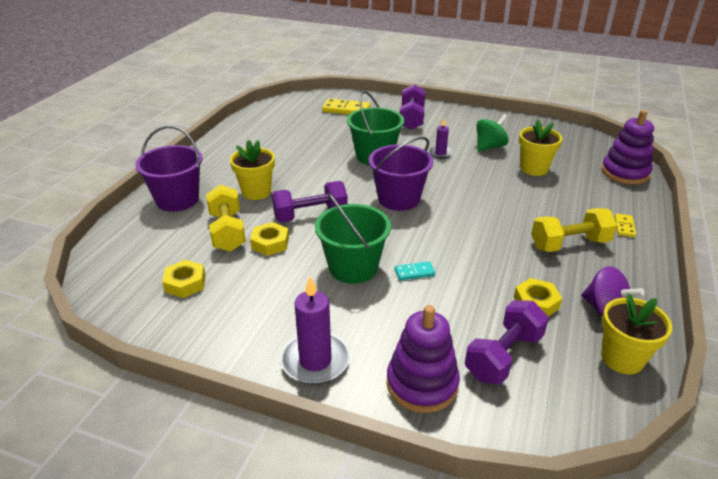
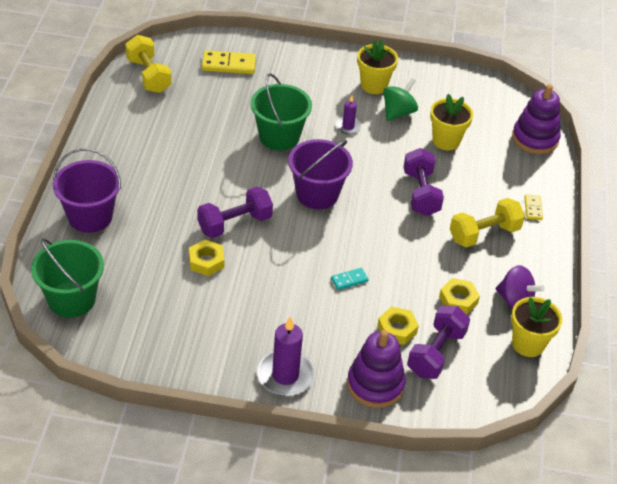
camera: 15 degrees left, 10 degrees up
yellow nut [162,260,206,298] -> yellow nut moved to [377,307,419,345]
yellow dumbbell [206,185,246,252] -> yellow dumbbell moved to [125,35,172,93]
yellow flower pot [230,140,275,200] -> yellow flower pot moved to [357,40,398,94]
green bucket [315,193,391,284] -> green bucket moved to [31,238,104,318]
purple dumbbell [400,84,425,130] -> purple dumbbell moved to [404,148,444,216]

